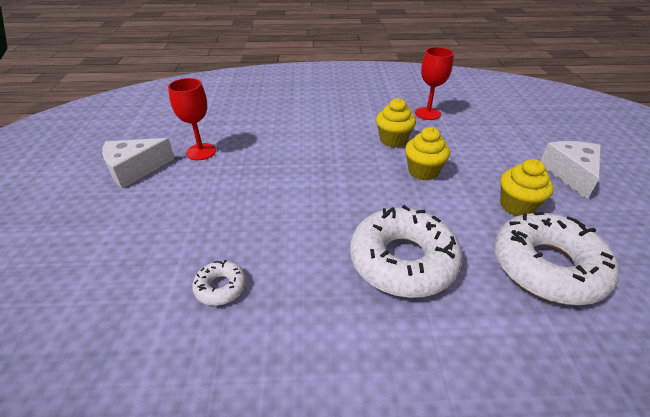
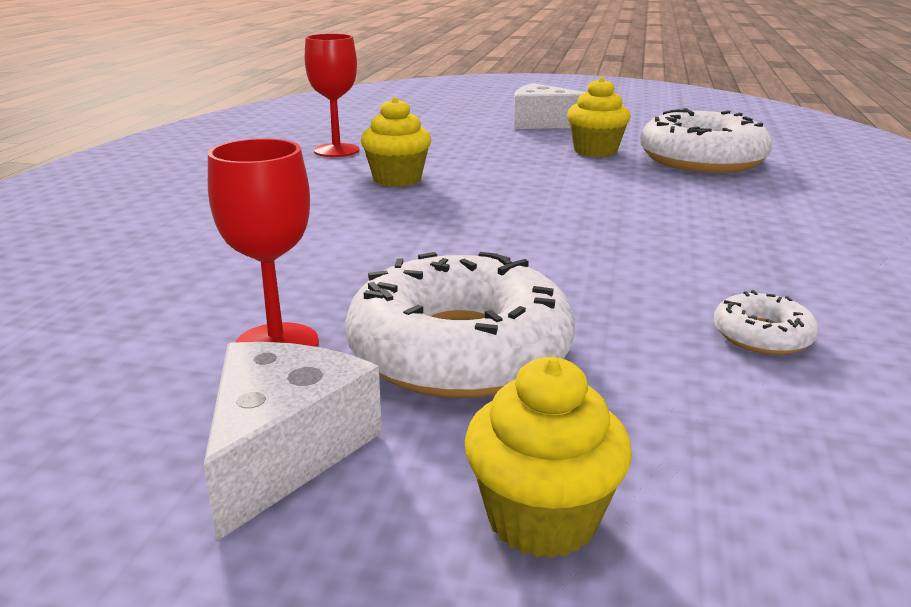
camera: 75 degrees left, 15 degrees down
white cheese [102,138,175,188] -> white cheese turned 150 degrees counterclockwise [203,342,382,541]
white donut [350,205,462,298] -> white donut moved to [345,252,575,398]
yellow cupcake [405,127,450,180] -> yellow cupcake moved to [464,357,632,558]

